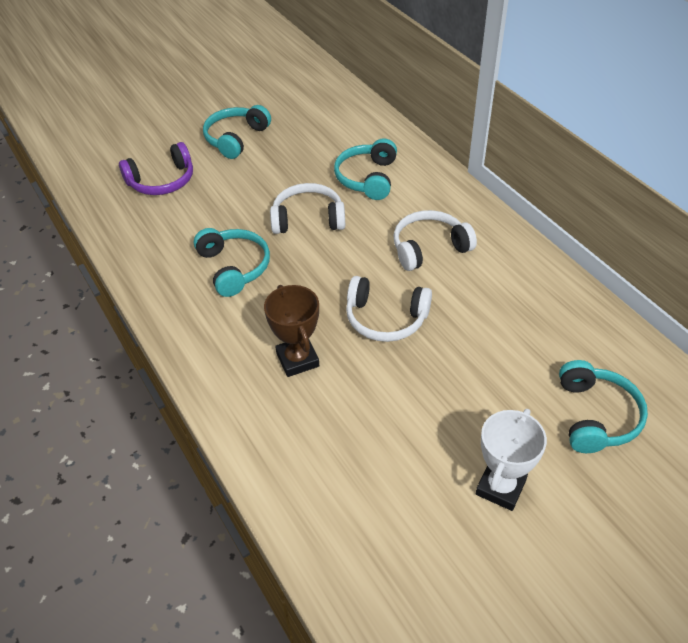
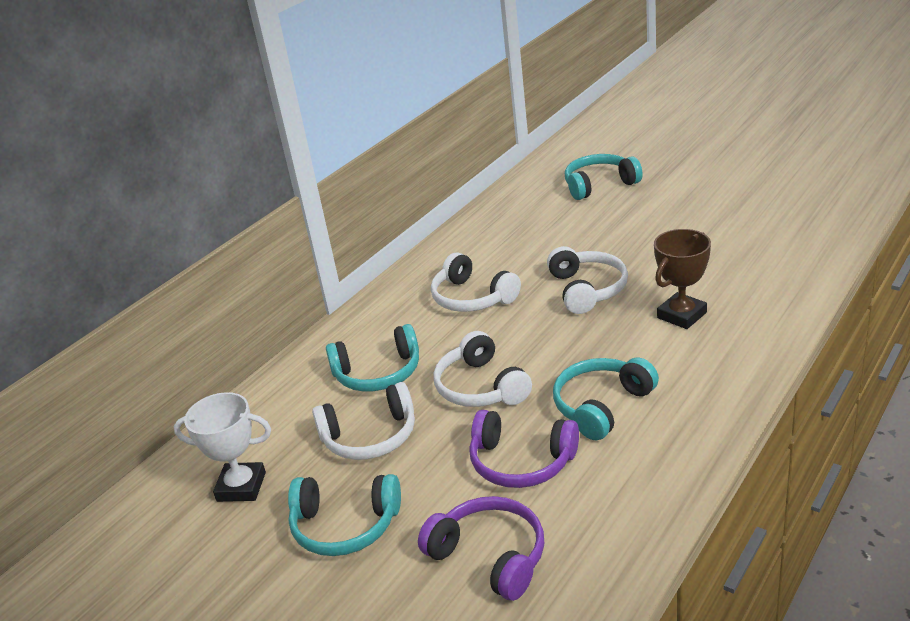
camera: 110 degrees left, 15 degrees down
white trophy [476,409,547,511] -> white trophy moved to [174,392,271,502]
none -> white headphones [312,382,415,460]
none -> purple headphones [469,410,579,488]

